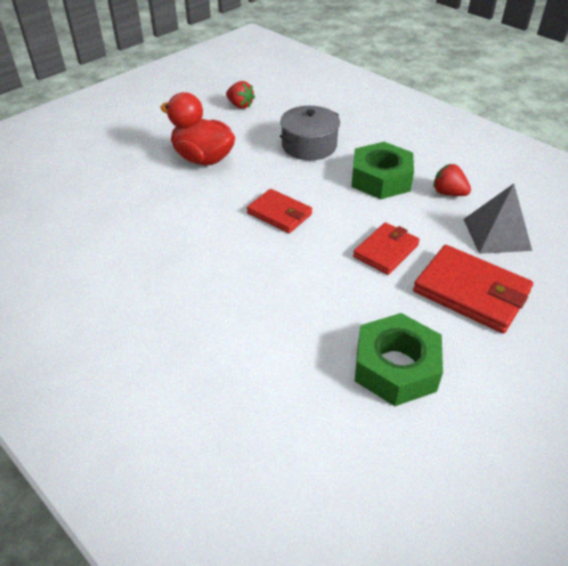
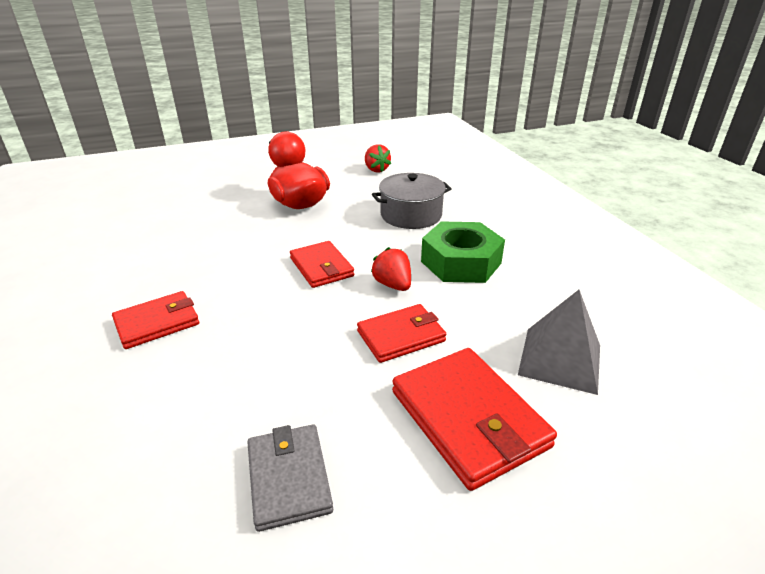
camera: 25 degrees right, 10 degrees down
green nut [355,313,443,406] -> grey wallet [247,425,333,532]
red strawberry [433,164,471,196] -> red strawberry moved to [371,247,411,291]
none -> red wallet [112,291,199,349]

